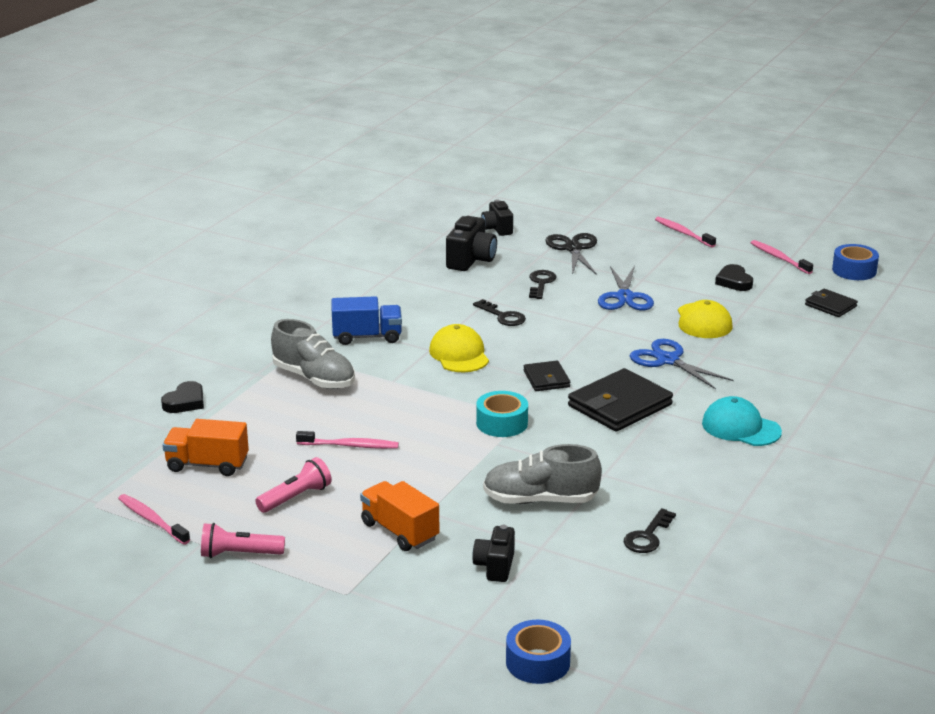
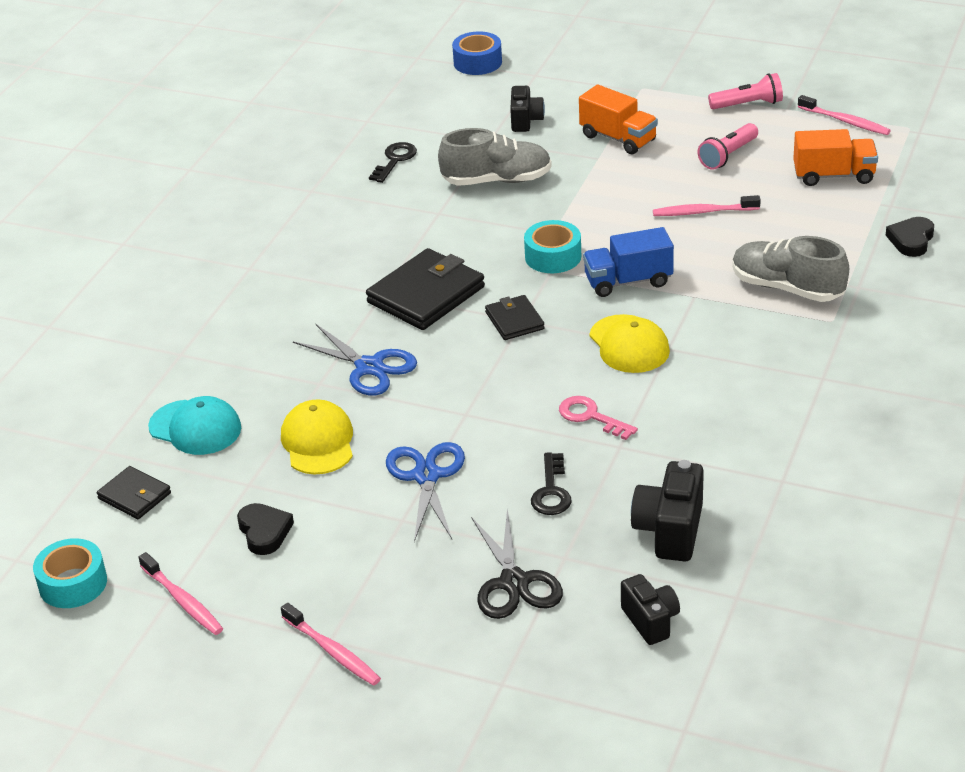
camera: 175 degrees right, 10 degrees up
blue truck [331,296,402,345] -> blue truck moved to [583,227,674,297]
black key [473,299,526,326] -> pink key [559,396,638,440]
turquoise cap [702,396,782,446] -> turquoise cap moved to [148,396,241,455]
blue tape [832,244,879,280] -> turquoise tape [33,538,107,608]

